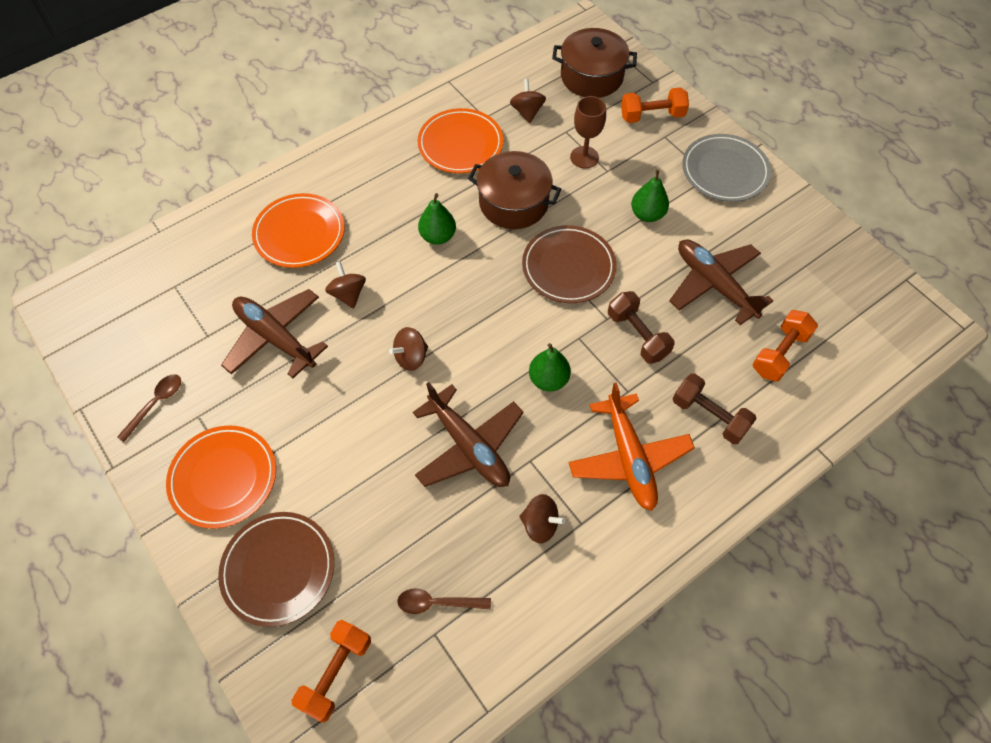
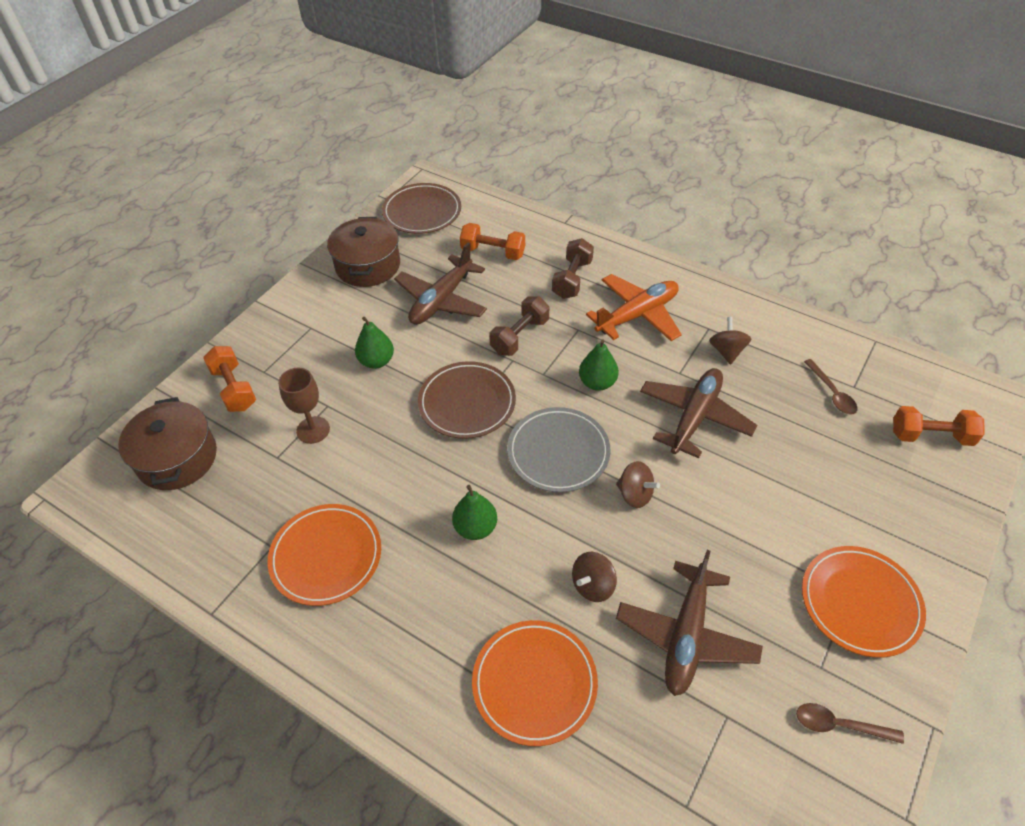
camera: 110 degrees left, 10 degrees down
brown plate [218,512,334,627] -> brown plate moved to [382,183,461,234]
brown pot [468,151,561,229] -> brown pot moved to [327,217,400,287]
brown spinning top [510,79,546,123] -> none
grey plate [682,134,771,202] -> grey plate moved to [507,407,610,492]

